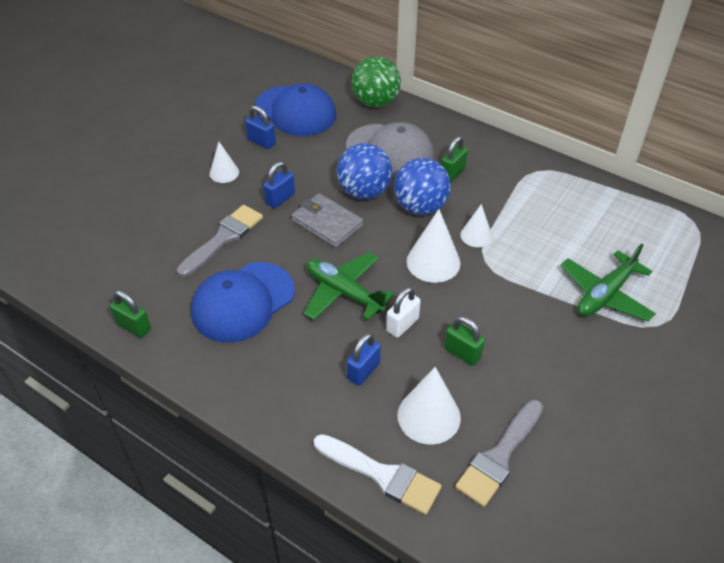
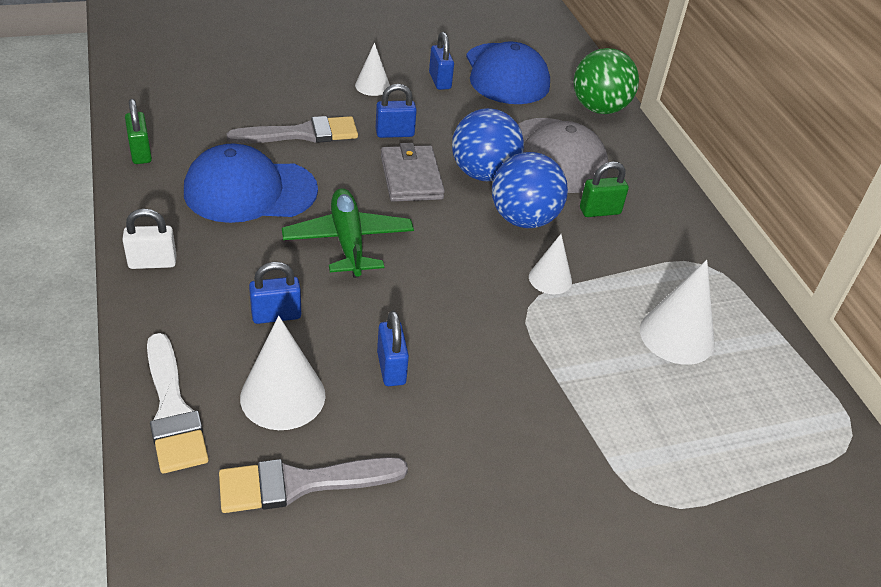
camera: 35 degrees right, 5 degrees down
white padlock [386,287,421,338] -> white padlock moved to [122,209,177,269]
white cone [407,209,460,283] -> white cone moved to [640,260,715,365]
green padlock [444,316,485,366] -> blue padlock [377,310,409,386]
green plane [560,244,656,322] -> none

